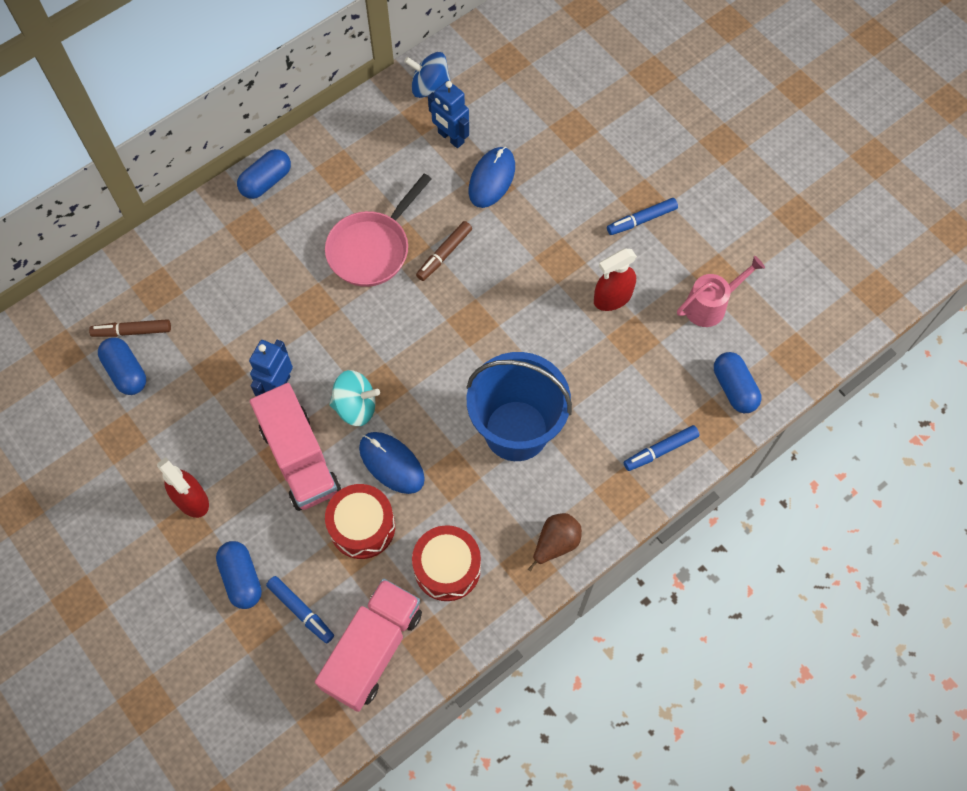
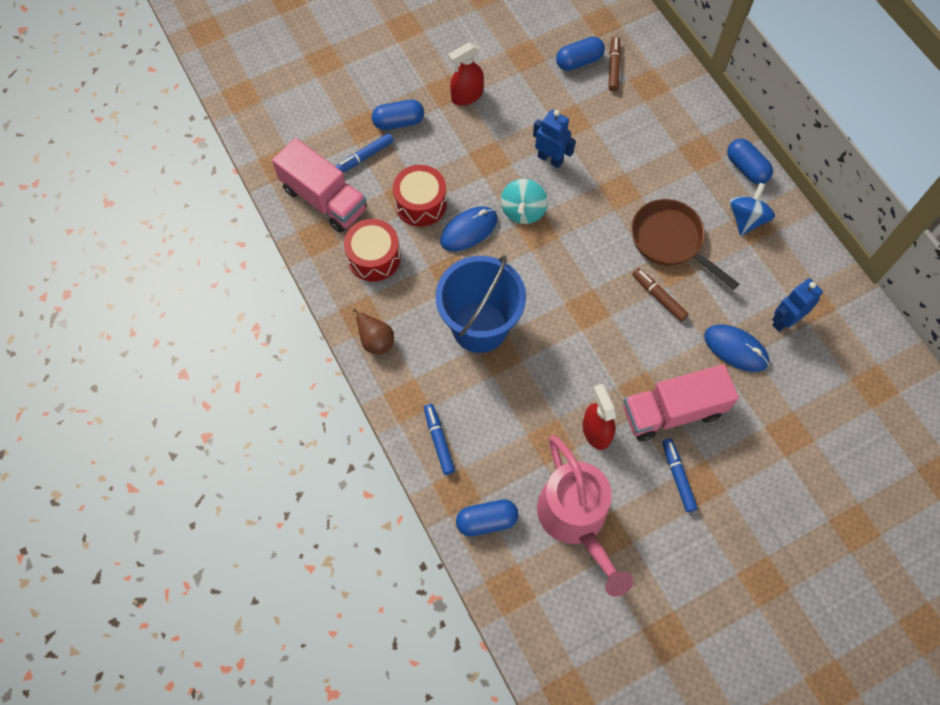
camera: 100 degrees right, 0 degrees up
pink truck [250,383,341,511] -> pink truck moved to [623,364,739,441]
pink pan [325,173,431,287] -> brown pan [631,199,739,290]
blue spinning top [404,52,451,98] -> blue spinning top moved to [729,183,775,236]
pink watering can [677,256,765,327] -> pink watering can [537,435,634,597], size x1.74

